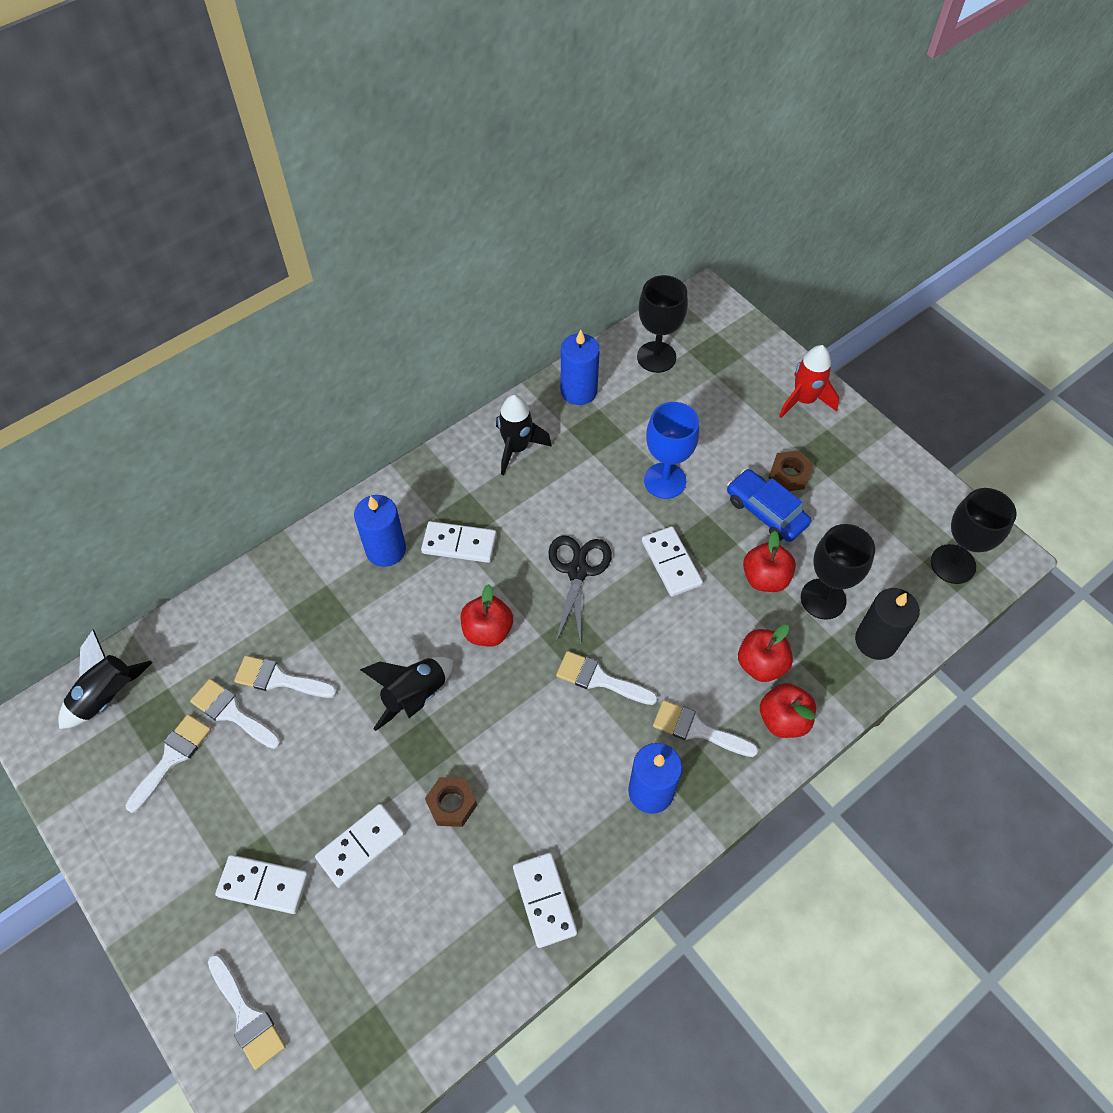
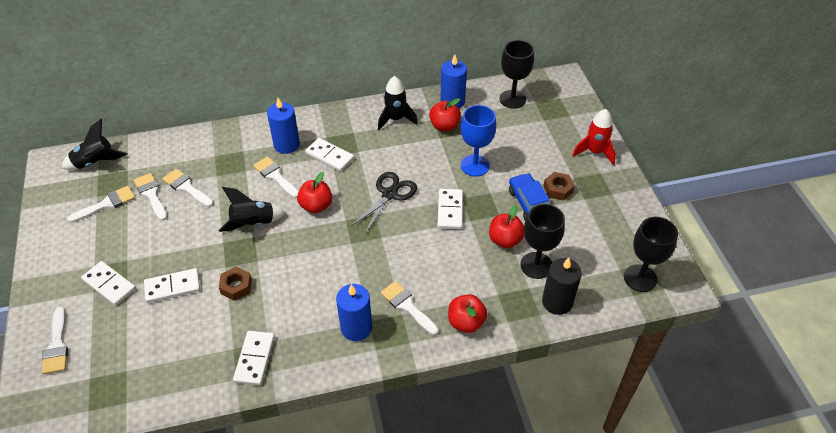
camera: 25 degrees right, 10 degrees down
white brush [556,651,658,705] -> white brush moved to [253,157,299,198]
red apple [738,625,793,682] -> red apple moved to [429,98,461,131]

